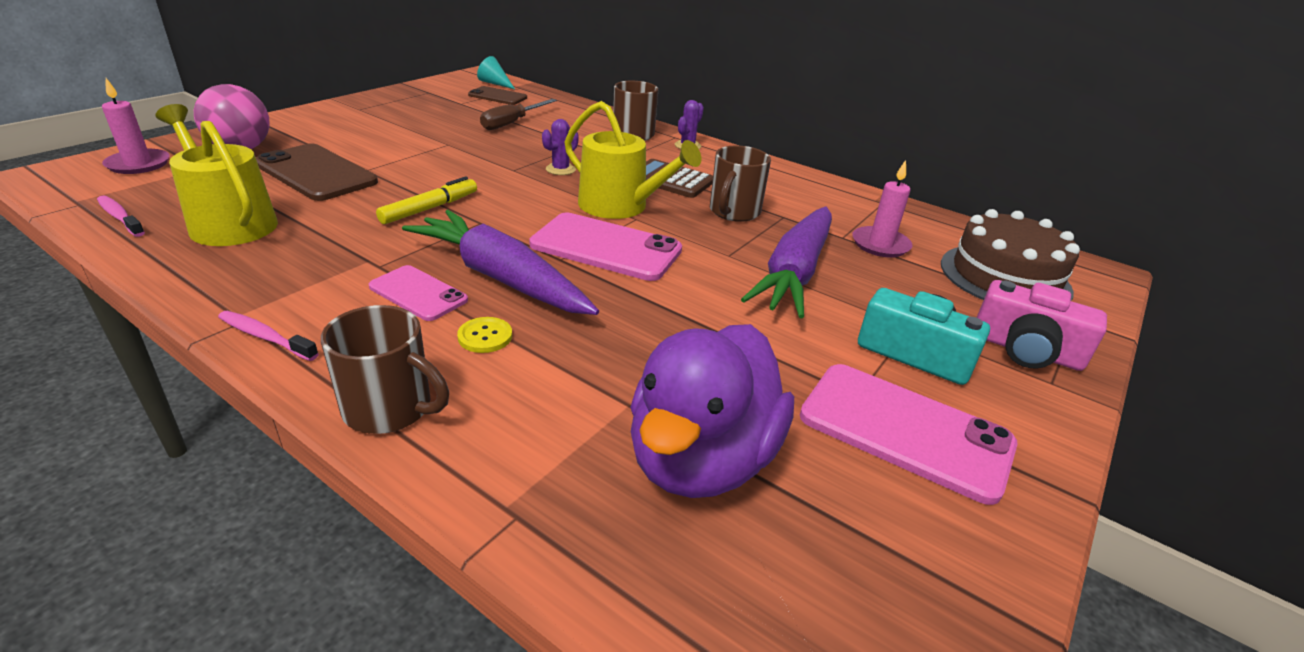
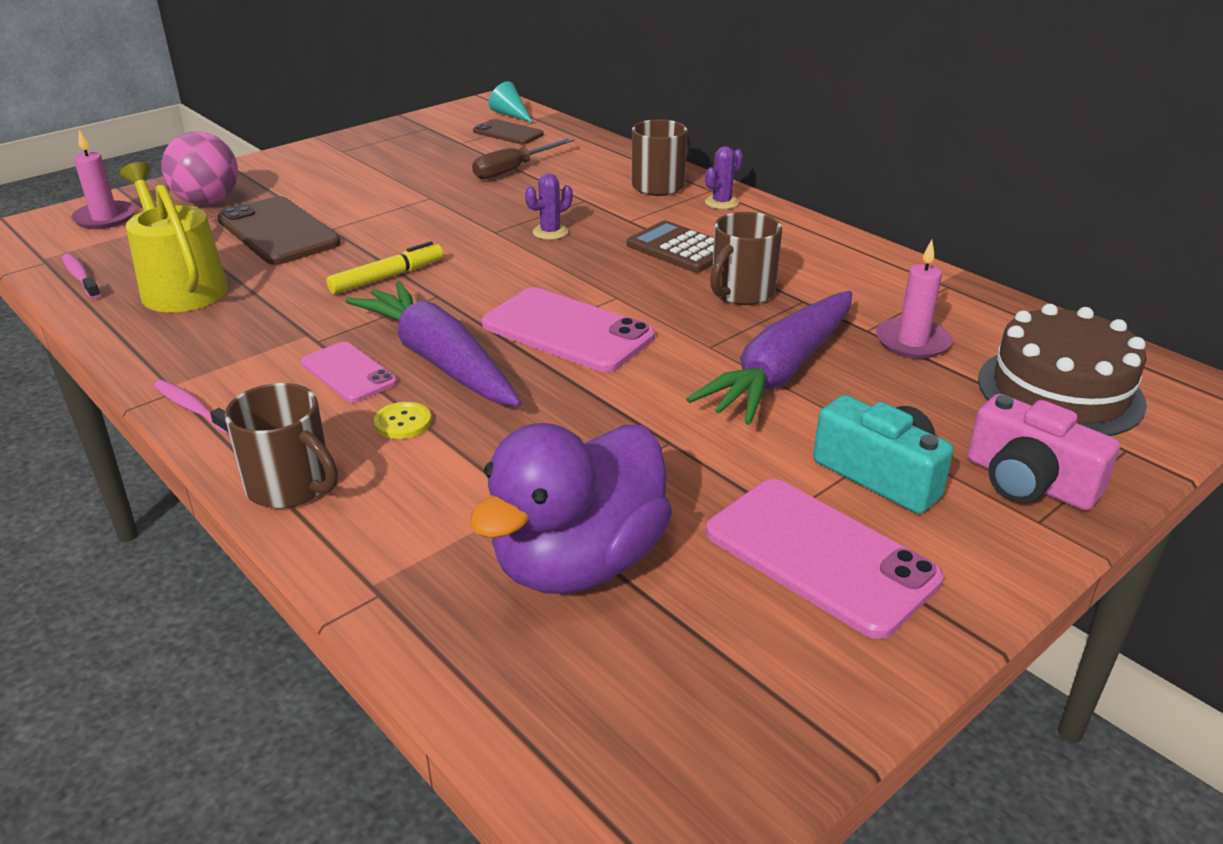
camera: 15 degrees right, 0 degrees up
yellow watering can [565,101,701,219] -> none

